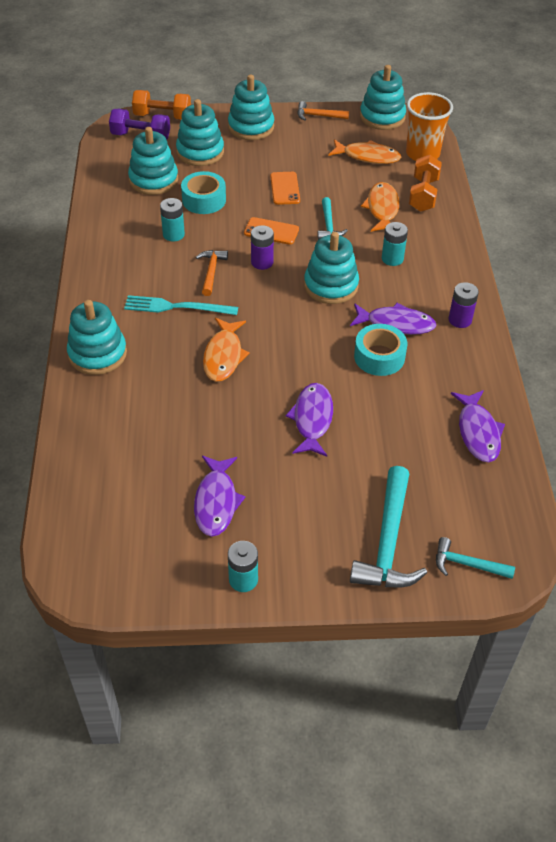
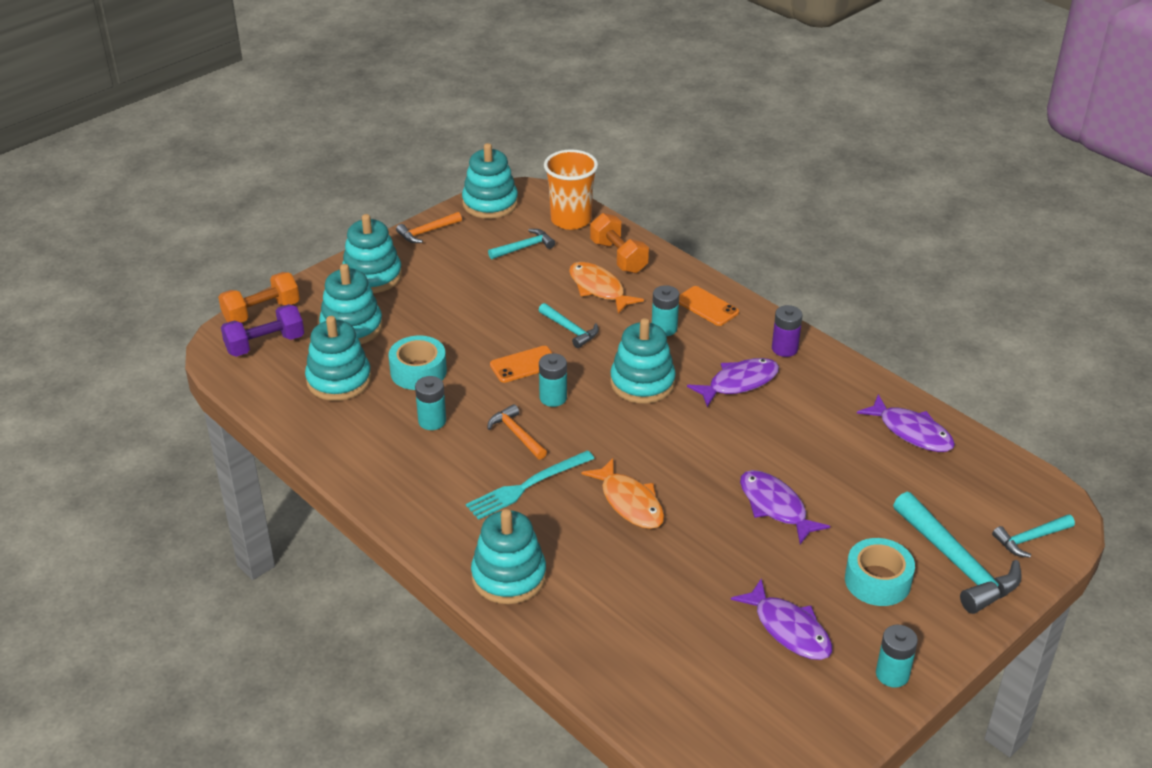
camera: 40 degrees left, 10 degrees down
purple battery [251,225,274,270] -> turquoise battery [539,353,567,407]
orange phone [270,172,300,205] -> orange phone moved to [679,286,739,326]
orange fish [328,139,401,164] -> turquoise hammer [488,229,555,259]
turquoise tape [354,324,407,376] -> turquoise tape moved to [845,538,915,606]

